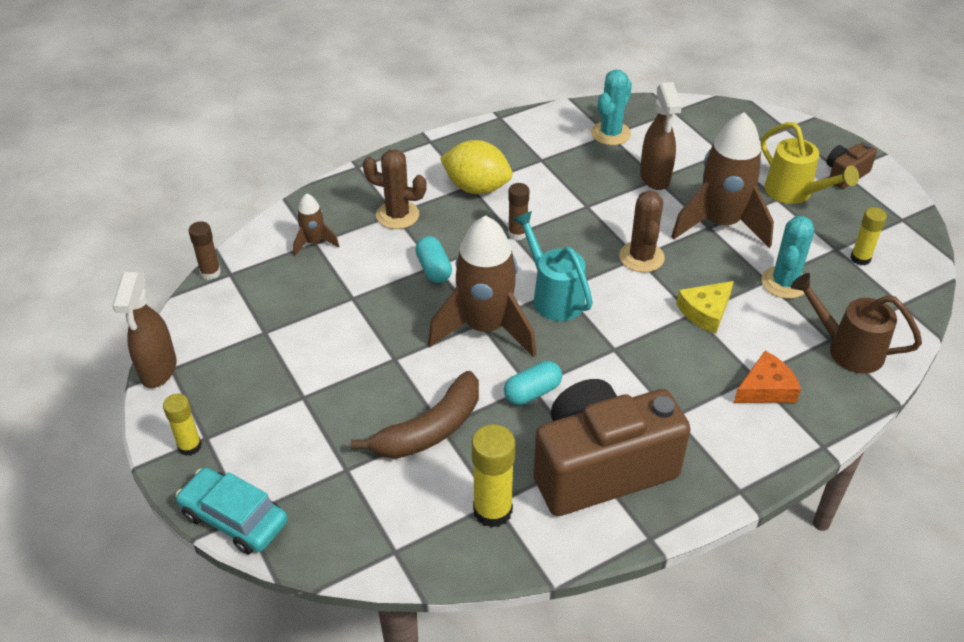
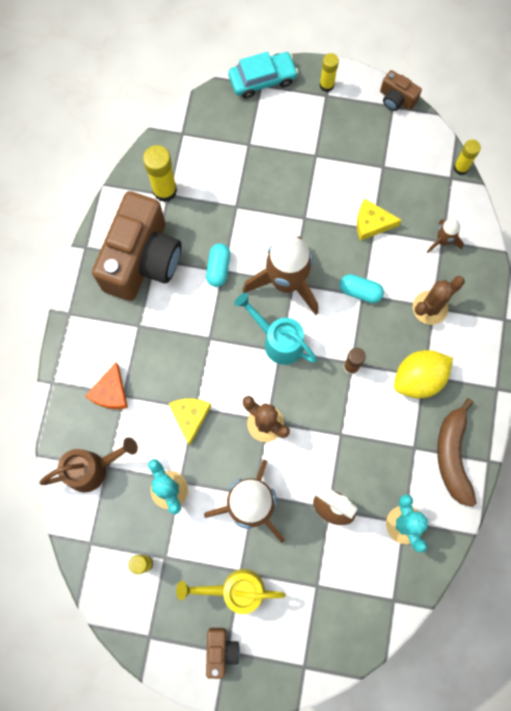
camera: 130 degrees right, 30 degrees up
brown spray bottle [112,272,176,388] -> brown camera [380,70,422,111]
brown glue stick [189,221,221,280] -> yellow glue stick [454,139,481,175]
brown banana [351,371,479,459] -> brown banana moved to [437,398,476,507]
turquoise watering can [513,211,593,321] -> turquoise watering can turned 150 degrees counterclockwise [235,293,317,365]
none -> yellow cheese [357,199,402,241]

